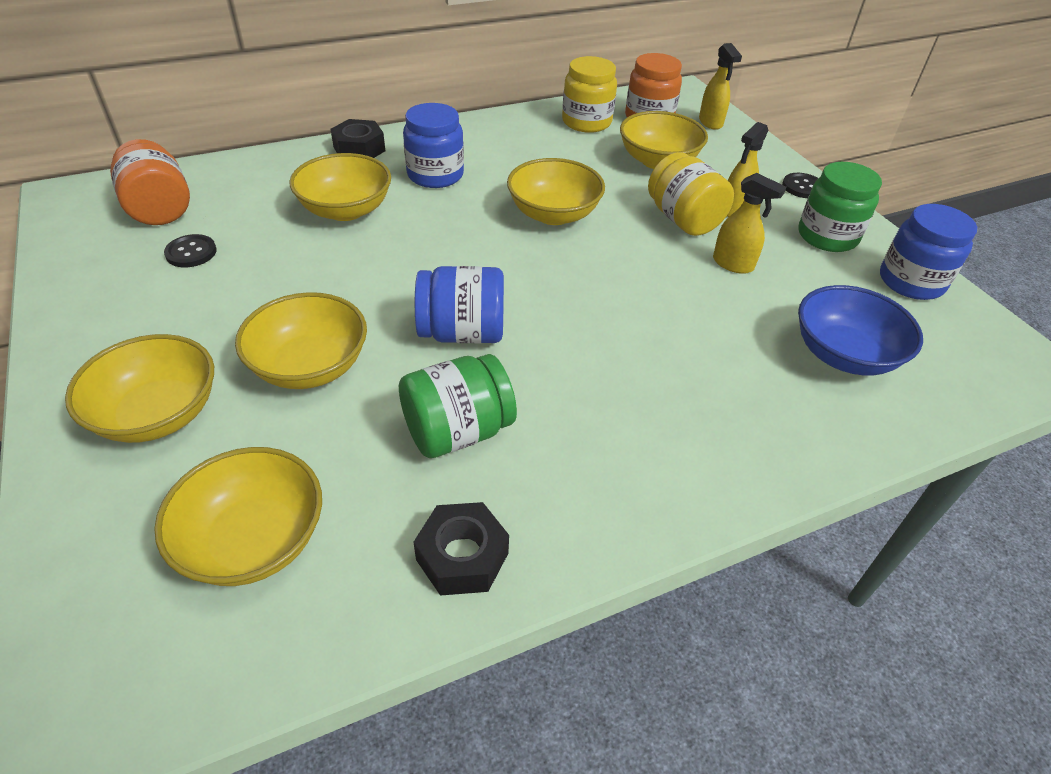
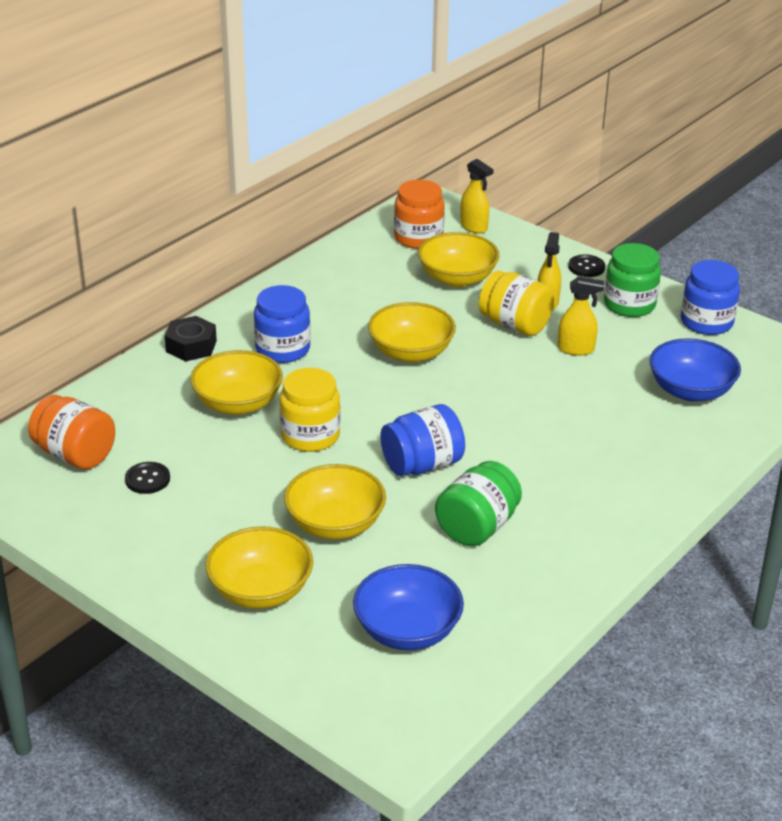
camera: 25 degrees left, 10 degrees down
yellow bowl [154,447,322,586] -> blue bowl [353,564,464,650]
black nut [414,502,509,596] -> none
yellow jar [562,56,617,133] -> yellow jar moved to [280,368,340,452]

